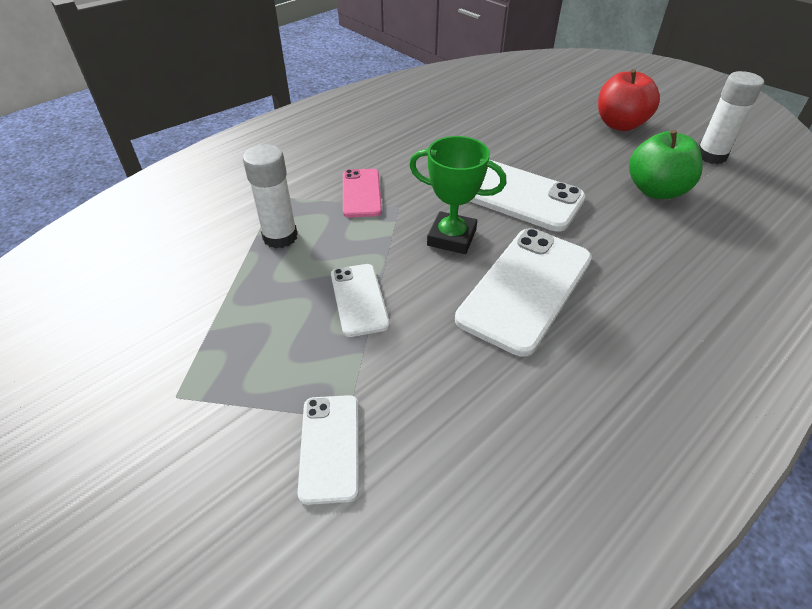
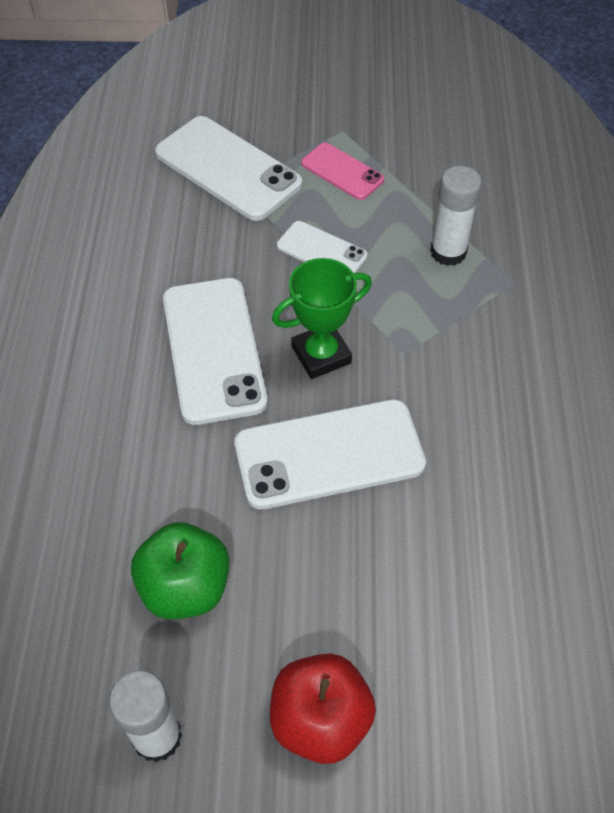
camera: 135 degrees right, 10 degrees up
white phone [298,395,359,505] -> white phone [155,116,302,221], size x1.82
pink phone [343,169,382,218] -> pink phone moved to [301,143,384,200]

